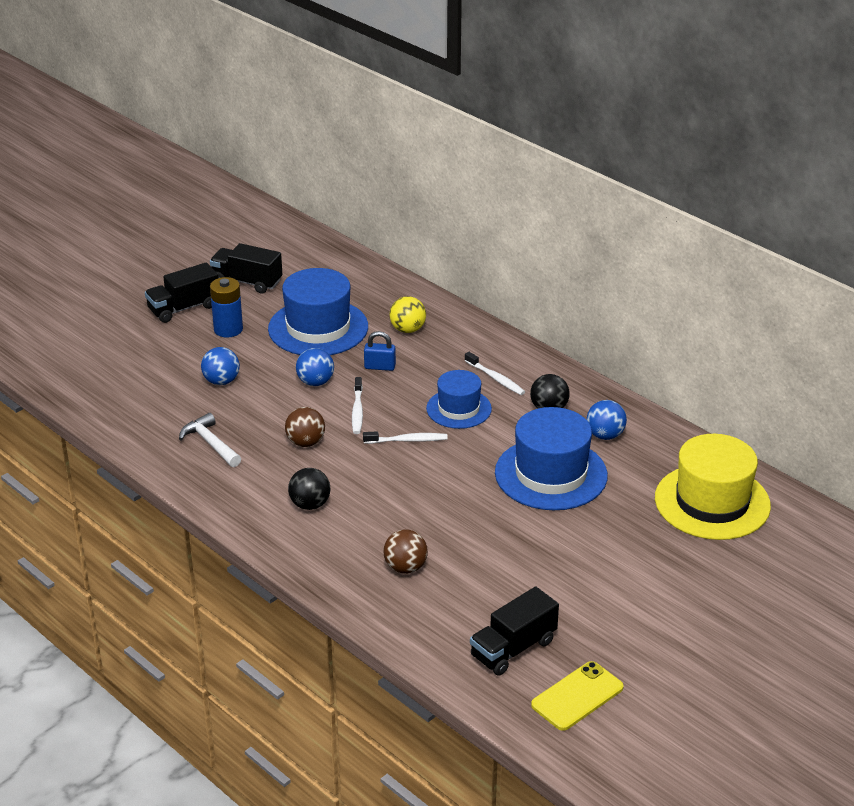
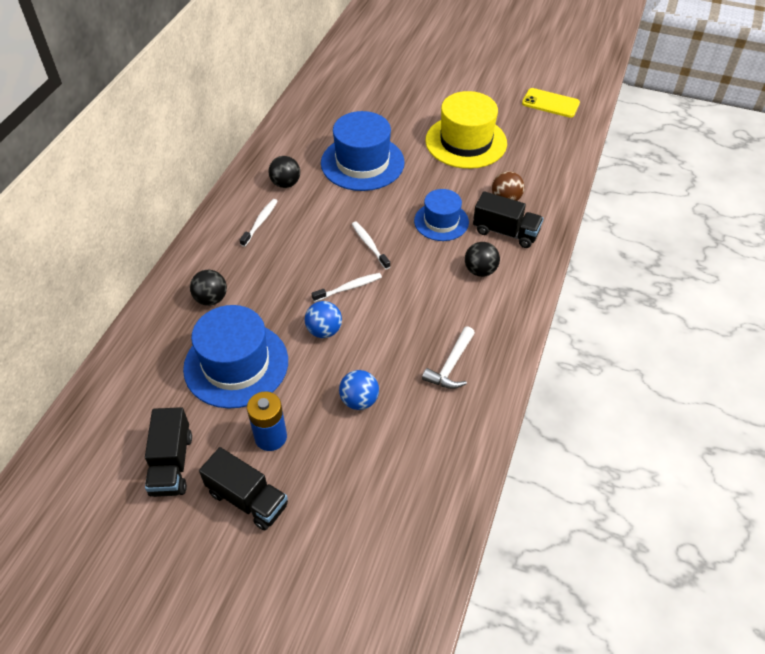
camera: 115 degrees left, 15 degrees up
brown ball [285,407,325,447] -> none
blue padlock [364,331,396,371] -> none
yellow ball [390,296,426,333] -> black ball [190,270,227,306]
blue hat [426,370,492,429] -> blue hat moved to [414,189,469,241]
black truck [470,587,559,675] -> black truck moved to [473,191,544,248]
blue ball [586,400,627,440] -> none
yellow hat [655,434,771,540] -> yellow hat moved to [425,91,507,169]

